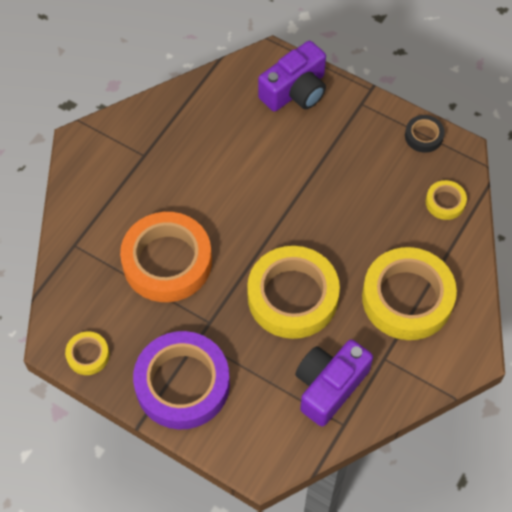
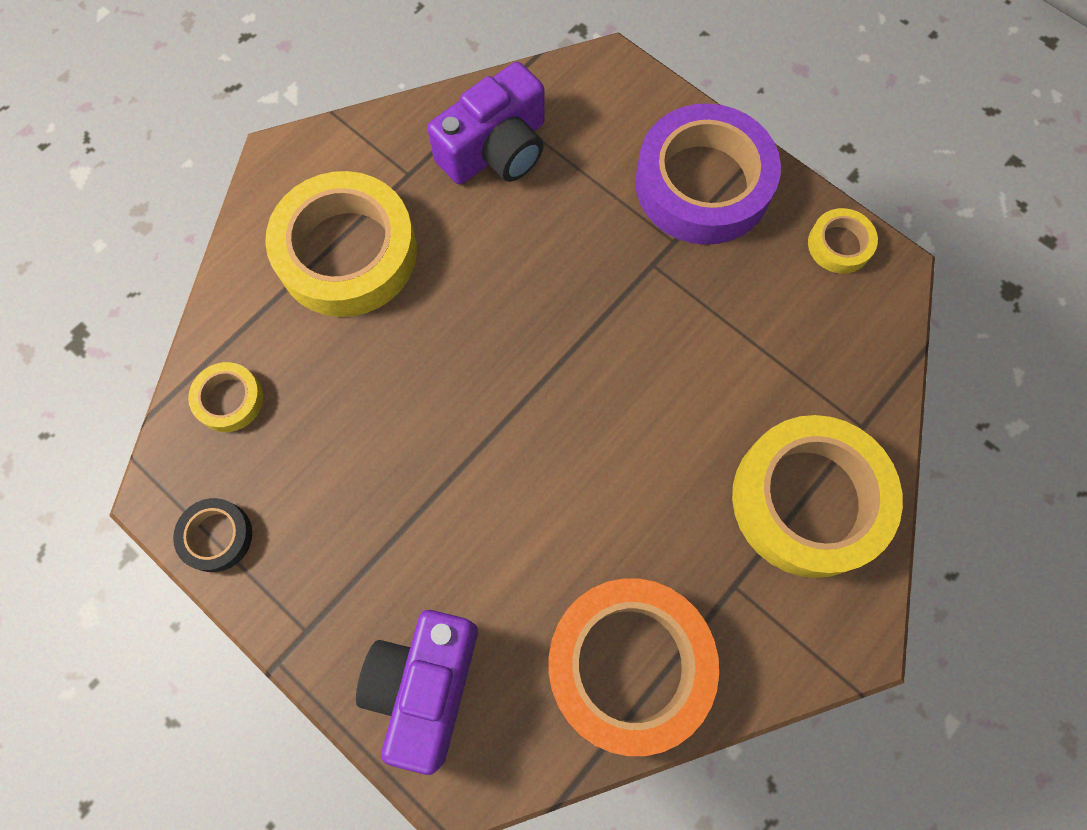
camera: 170 degrees left, 10 degrees up
orange tape [120,212,212,302] -> orange tape moved to [548,578,719,756]
yellow tape [247,246,340,339] -> yellow tape moved to [732,415,903,578]
purple camera [258,41,326,112] -> purple camera turned 45 degrees counterclockwise [356,610,478,775]

